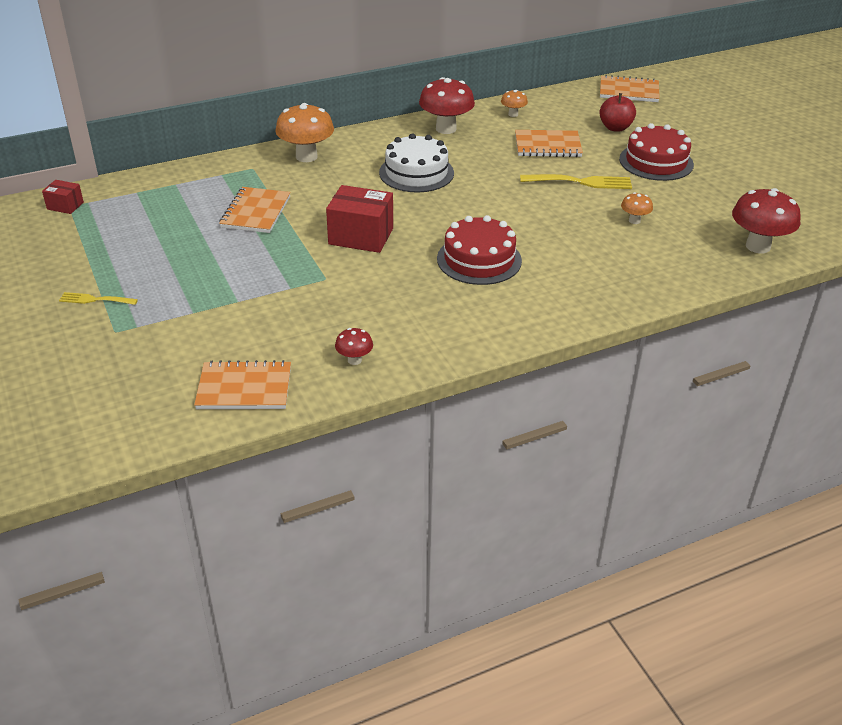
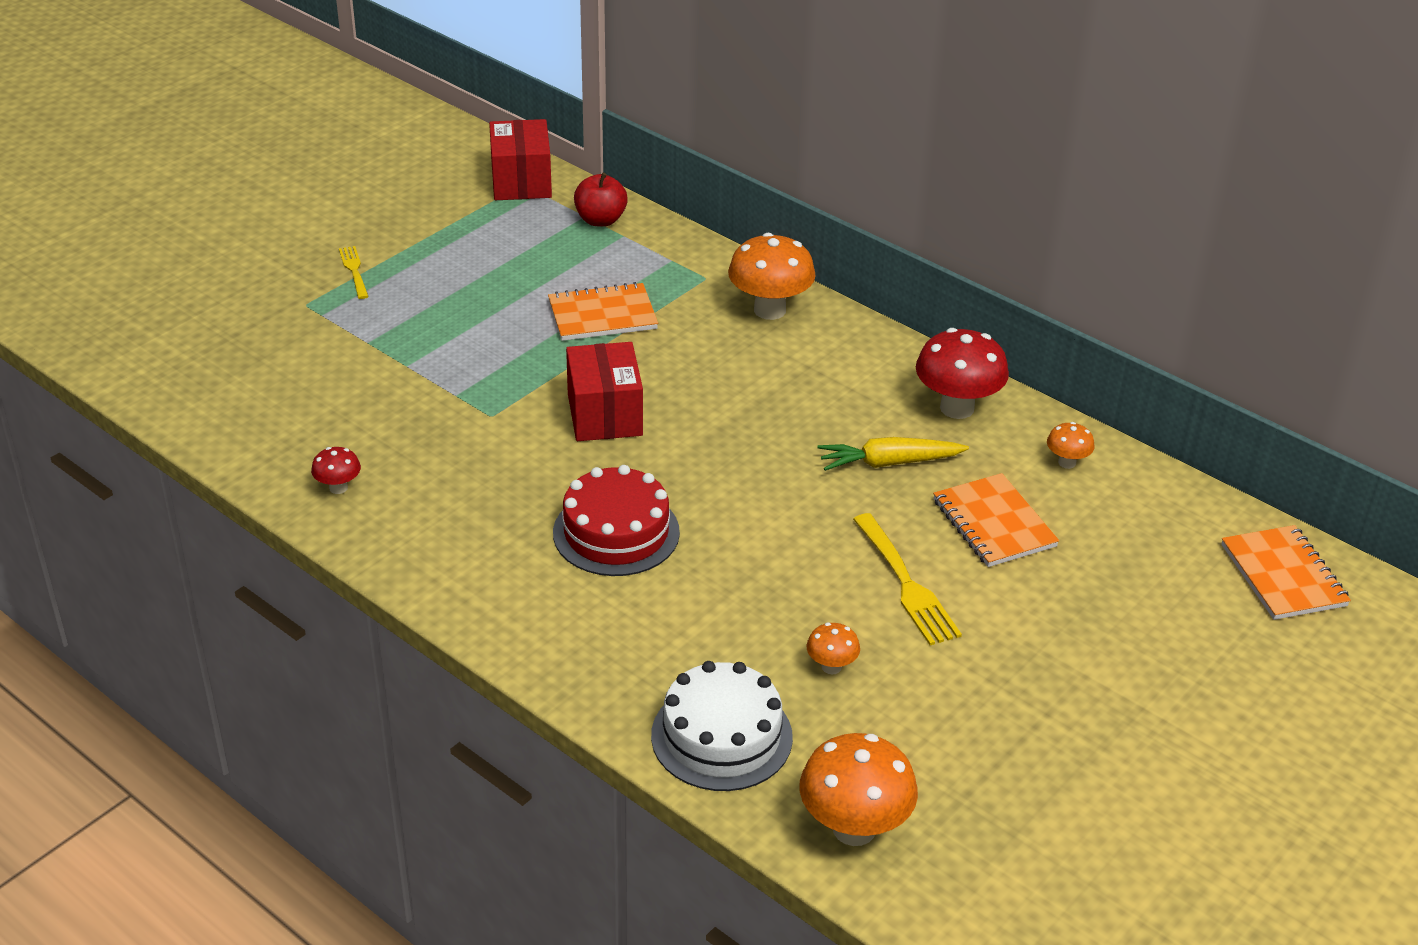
camera: 65 degrees right, 0 degrees up
red box [42,180,84,214] -> red box [489,119,552,200], size x1.89
orange notebook [194,360,291,409] -> none
white cake [379,133,454,192] -> white cake moved to [651,661,793,791]
red apple [599,93,636,132] -> red apple moved to [574,173,628,227]
red cake [619,123,694,181] -> none
red mushroom [732,188,801,254] -> orange mushroom [800,733,918,846]
none -> yellow carrot [818,437,969,471]

